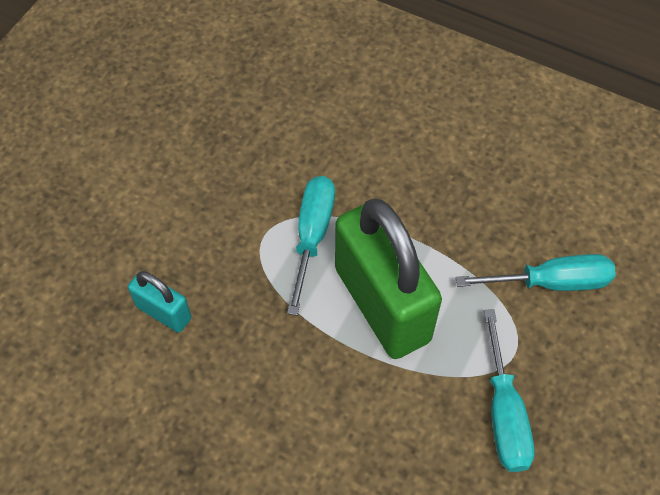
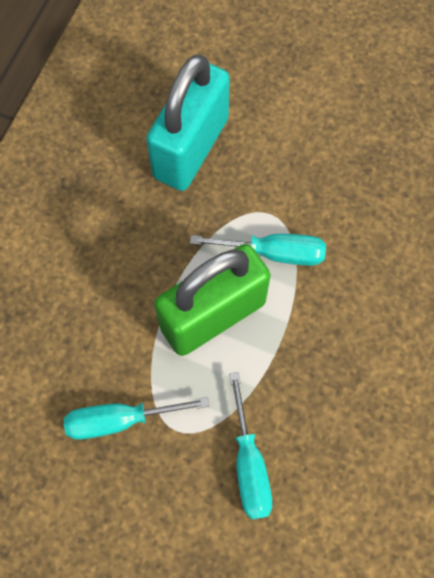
camera: 85 degrees right, 10 degrees up
turquoise padlock [128,271,192,333] -> turquoise padlock [146,54,230,191], size x2.15

